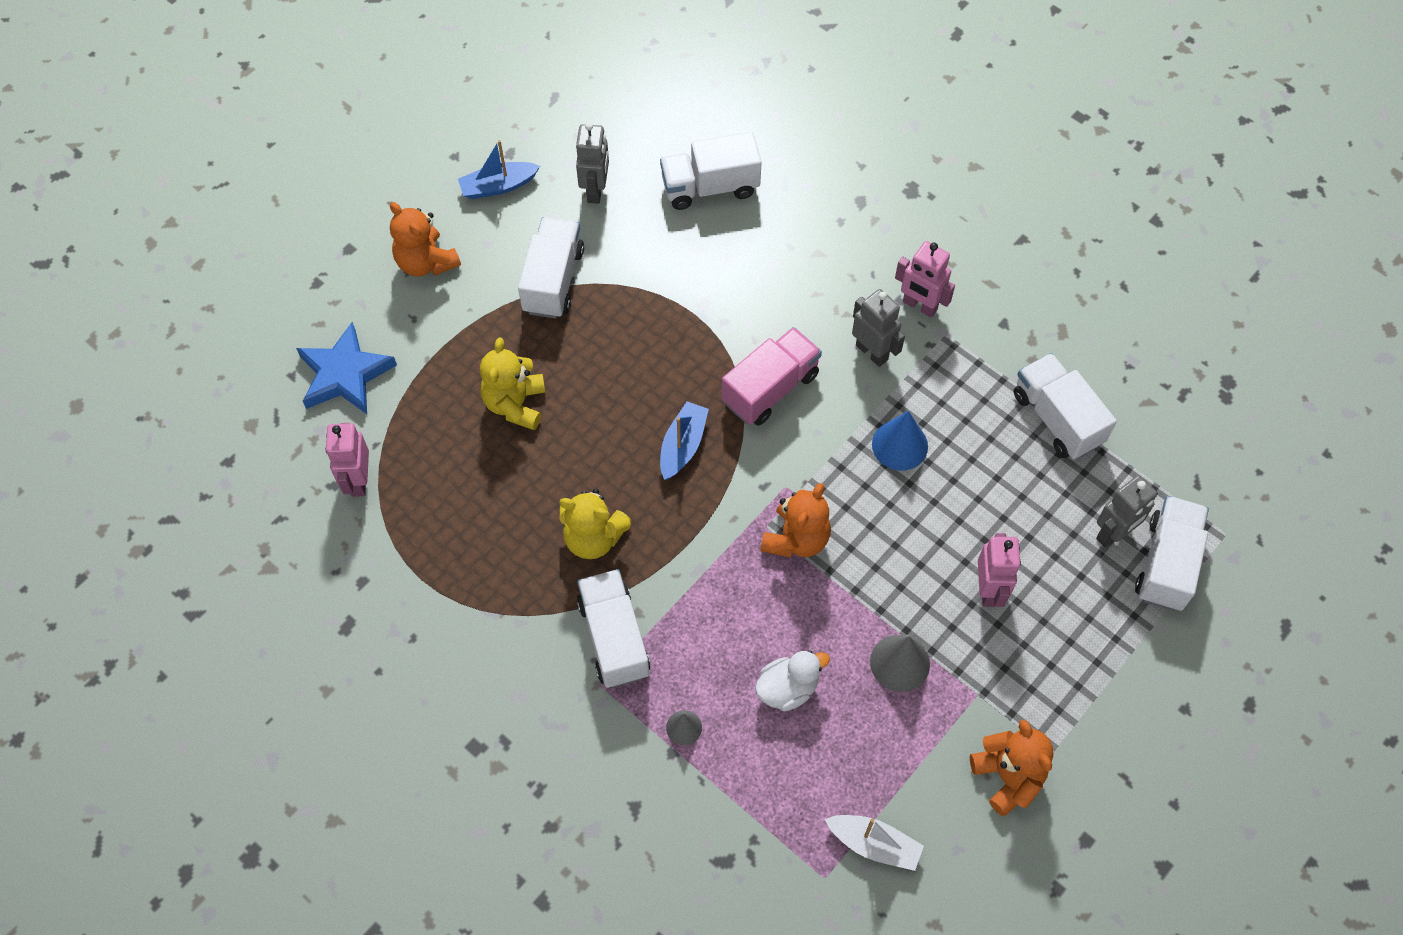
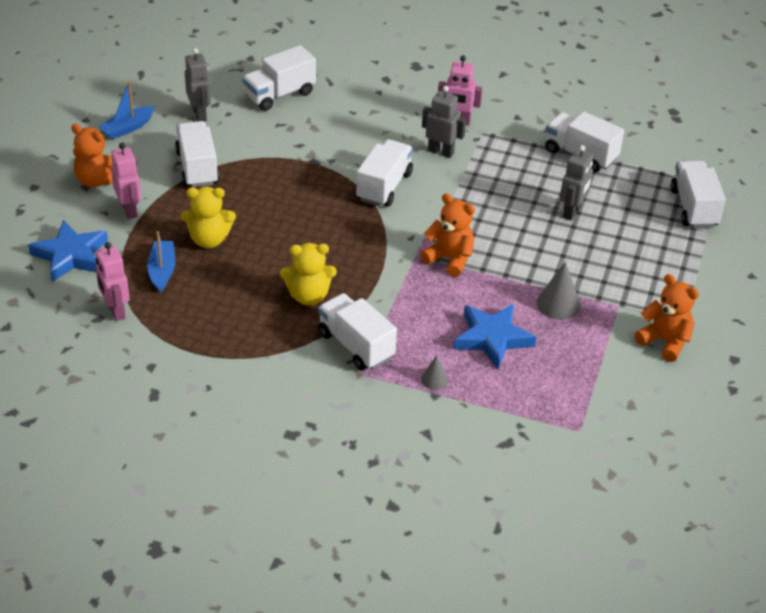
camera: 25 degrees left, 20 degrees down
yellow teddy bear [480,338,545,430] -> yellow teddy bear turned 75 degrees counterclockwise [181,187,236,248]
blue boat [660,401,709,480] -> blue boat moved to [147,231,175,292]
pink truck [721,327,822,425] -> white truck [356,139,413,207]
white duck [755,650,830,711] -> blue star [454,304,536,369]
orange teddy bear [760,483,831,558] -> orange teddy bear turned 60 degrees counterclockwise [420,193,475,277]
white boat [825,815,924,871] -> none
blue cone [872,411,928,471] -> none
pink robot [978,533,1021,607] -> pink robot moved to [111,143,141,219]
grey robot [1096,475,1158,548] -> grey robot moved to [560,145,593,220]

